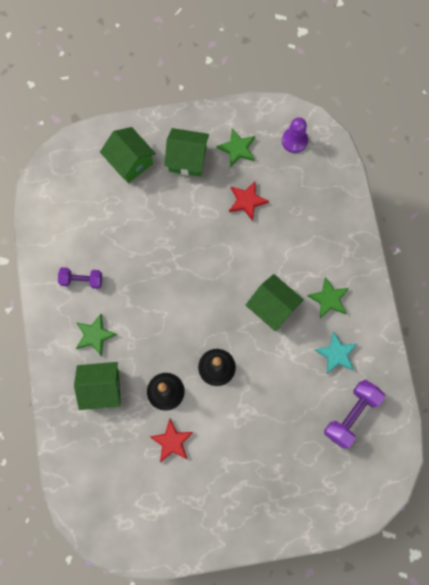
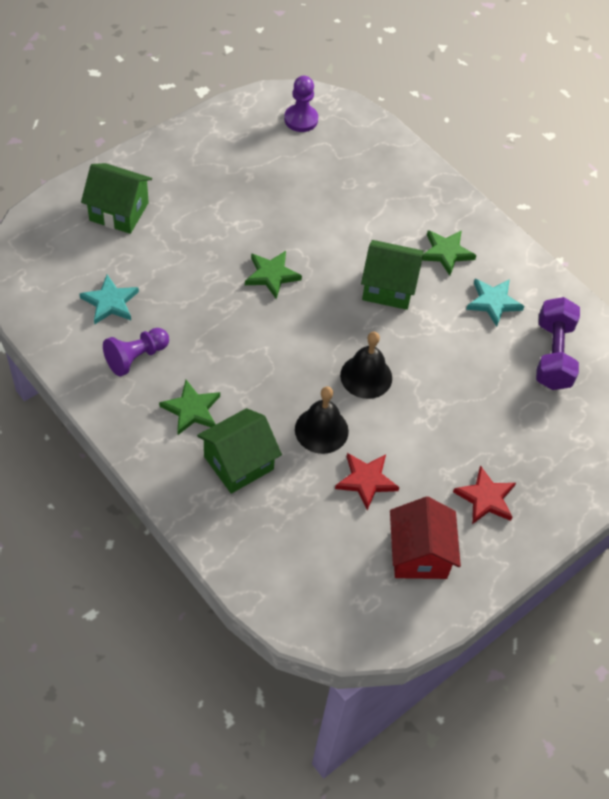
camera: 35 degrees left, 20 degrees down
purple dumbbell [58,267,102,289] -> purple pawn [103,328,169,376]
green house [164,128,209,177] -> none
green star [216,129,255,167] -> green star moved to [245,251,302,299]
red star [229,181,269,221] -> red star moved to [453,465,516,524]
none -> turquoise star [80,274,139,324]
none -> red house [390,497,461,579]

